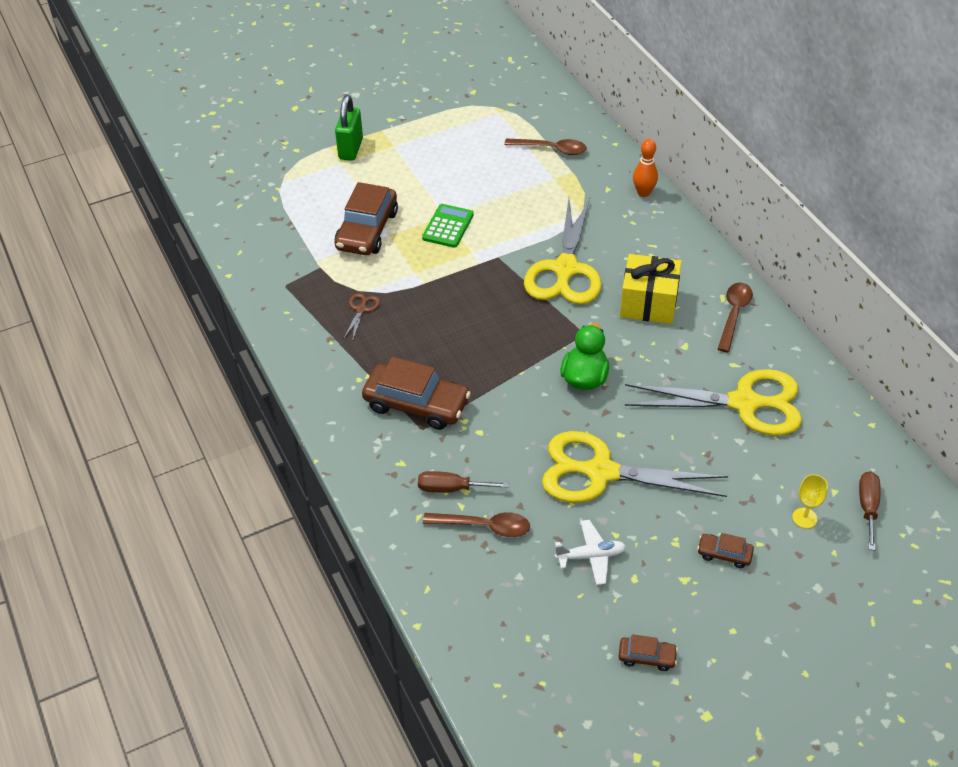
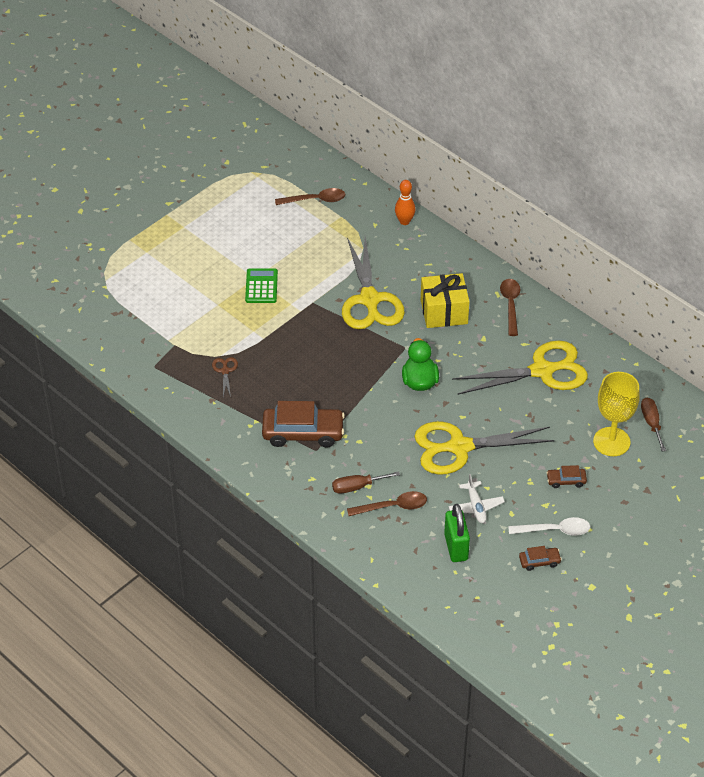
camera: 20 degrees left, 0 degrees up
green padlock [335,95,363,161] -> green padlock moved to [444,504,470,562]
brown car [335,182,398,255] -> none
white plane [554,520,626,585] -> white plane turned 105 degrees clockwise [449,474,505,523]
yellow goblet [792,474,828,528] -> yellow goblet [593,372,640,456], size x2.06
none -> white spoon [508,517,590,536]

